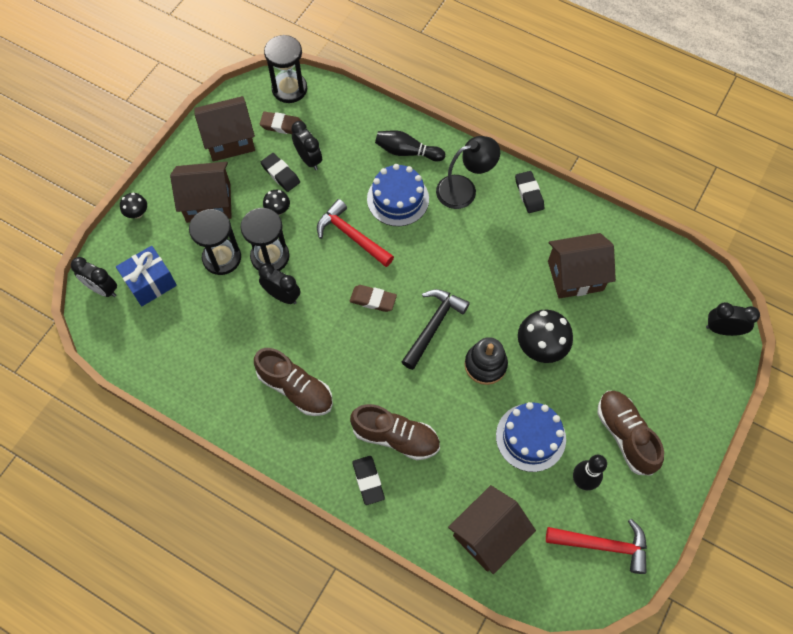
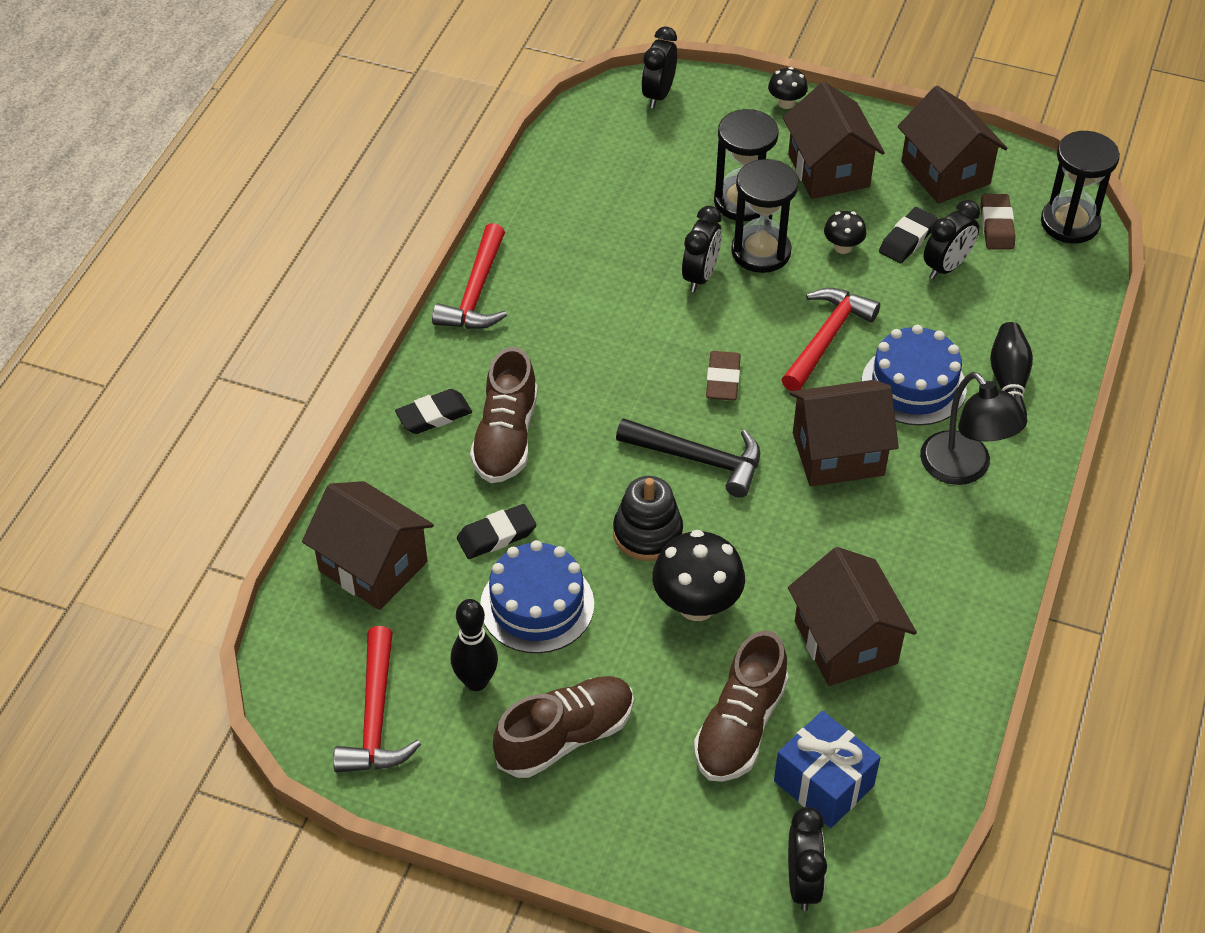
camera: 80 degrees right, 15 degrees down
blue gift [116,246,177,306] -> blue gift moved to [774,711,881,828]
brown shoe [254,348,333,416] -> brown shoe moved to [694,630,789,782]
black eraser [515,171,544,213] -> black eraser moved to [457,504,536,559]
none -> red hammer [432,223,507,329]
none -> brown house [790,380,899,486]

